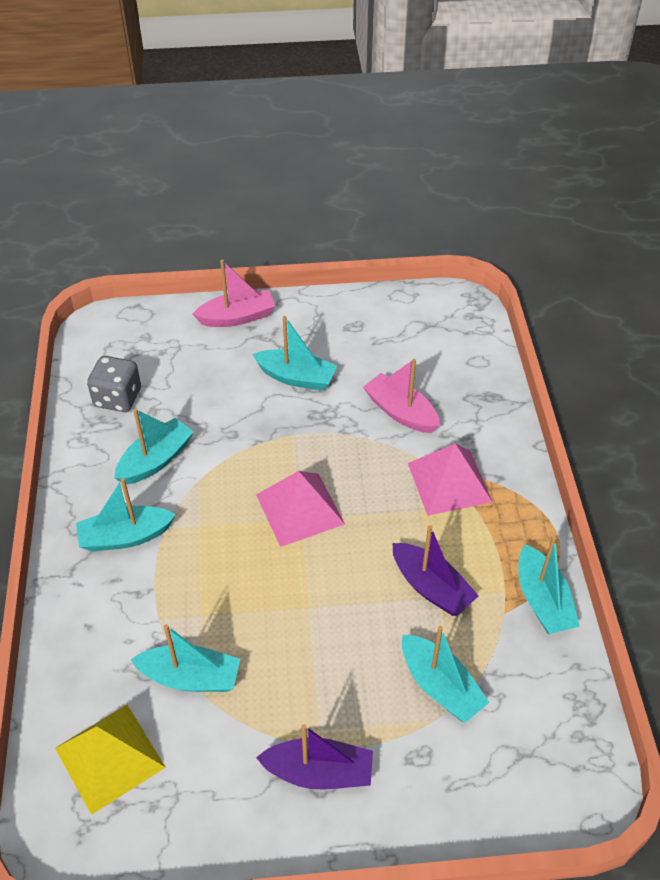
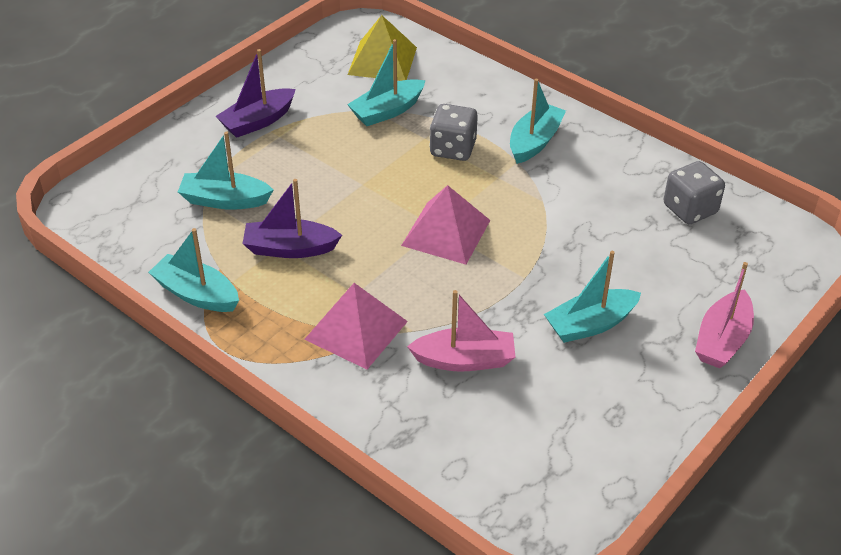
camera: 135 degrees right, 5 degrees down
turquoise boat [115,408,194,484] -> none
none -> grey dice [429,104,478,161]

